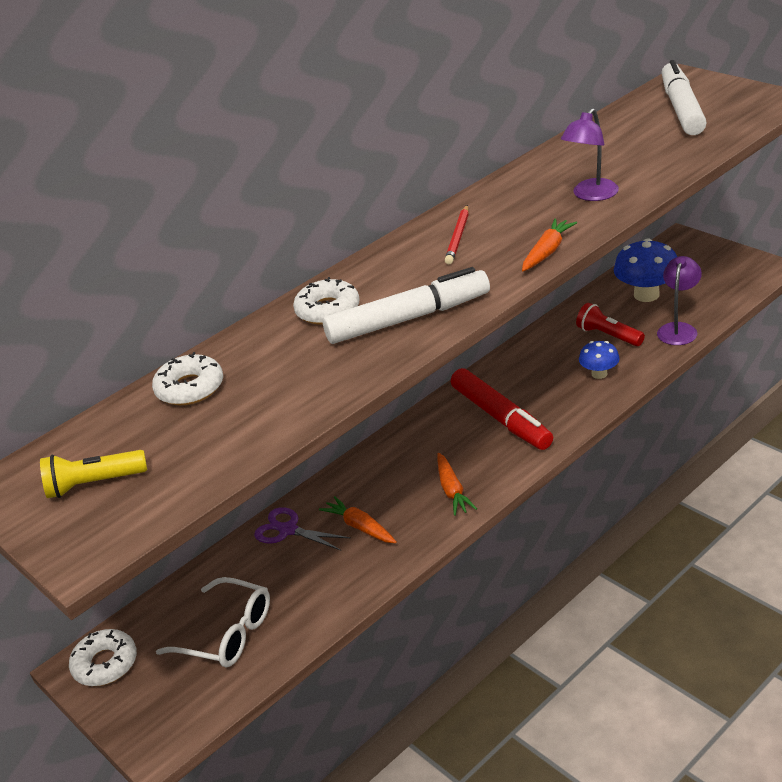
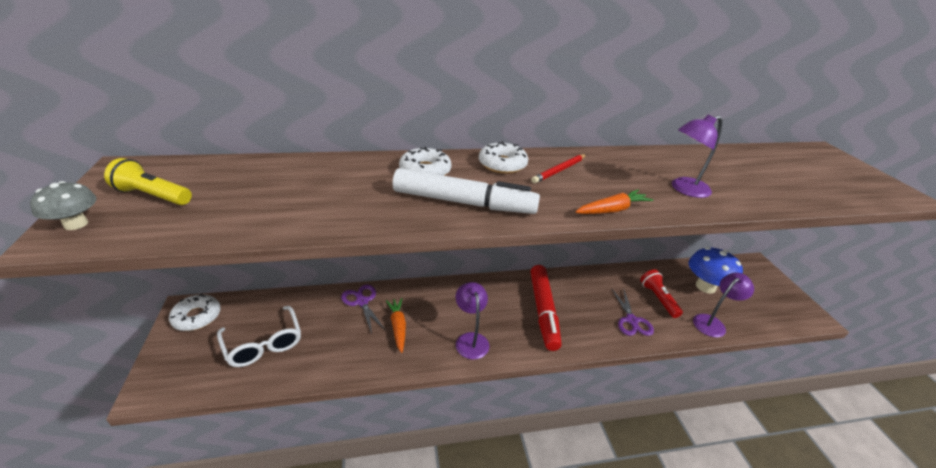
camera: 25 degrees right, 0 degrees up
white donut [152,352,223,405] -> white donut moved to [479,142,528,174]
orange carrot [437,453,477,516] -> purple lamp [456,282,490,359]
blue mushroom [579,341,620,379] -> purple scissors [612,289,654,336]
white marker [661,60,707,135] -> none
none -> grey mushroom [30,181,97,230]

